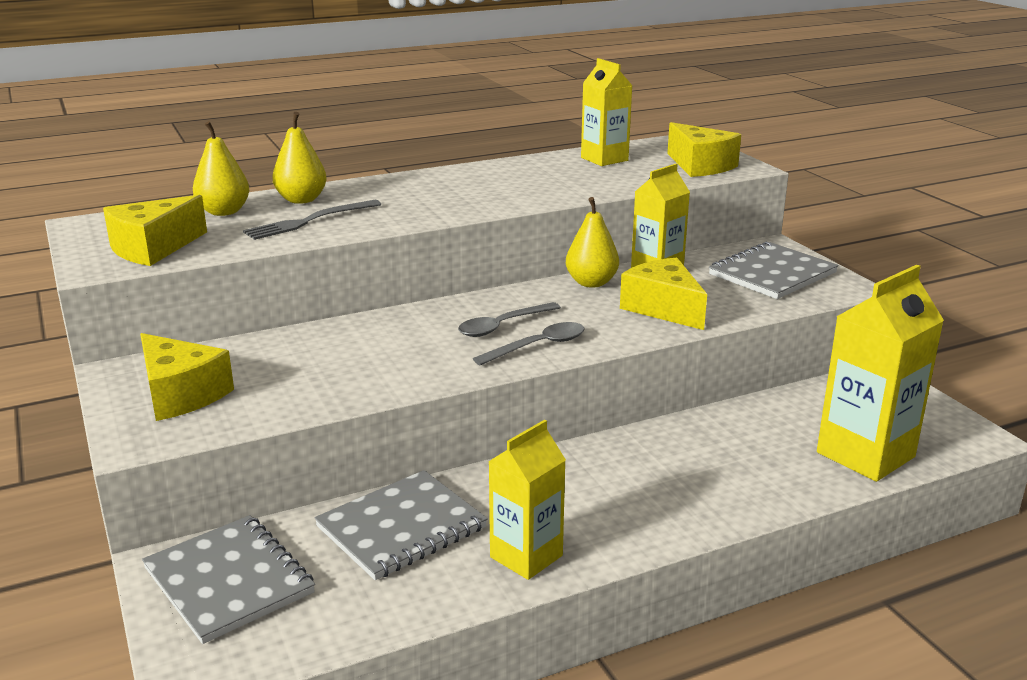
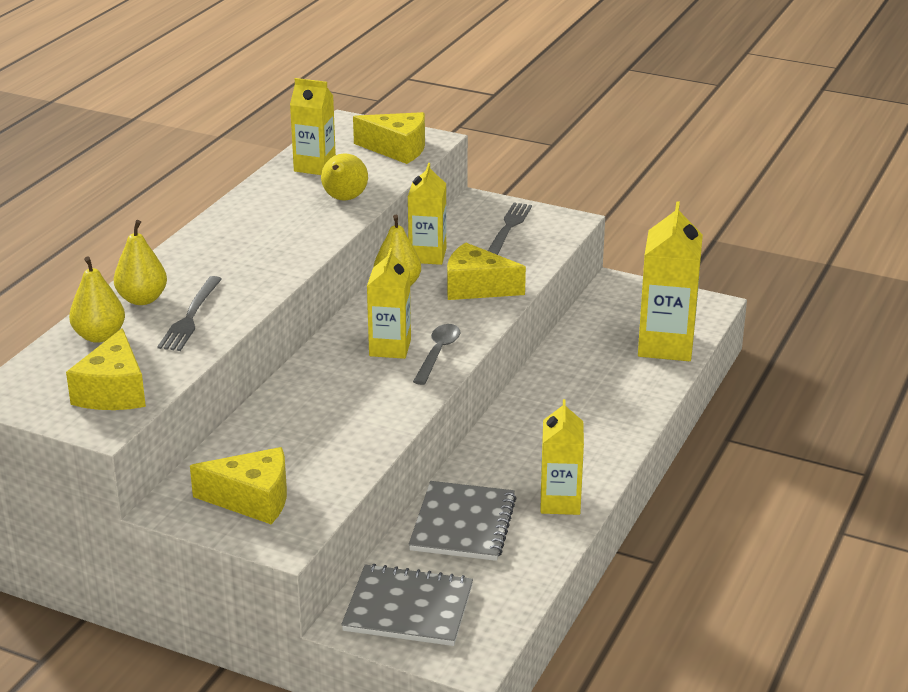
camera: 40 degrees left, 5 degrees up
grey spoon [458,302,561,337] -> yellow carton [367,248,411,359]
grey notebook [709,242,839,299] -> grey fork [488,203,532,255]
none -> yellow pear [321,153,368,200]

